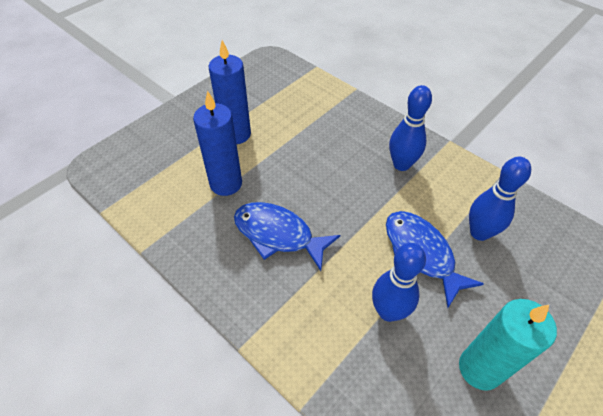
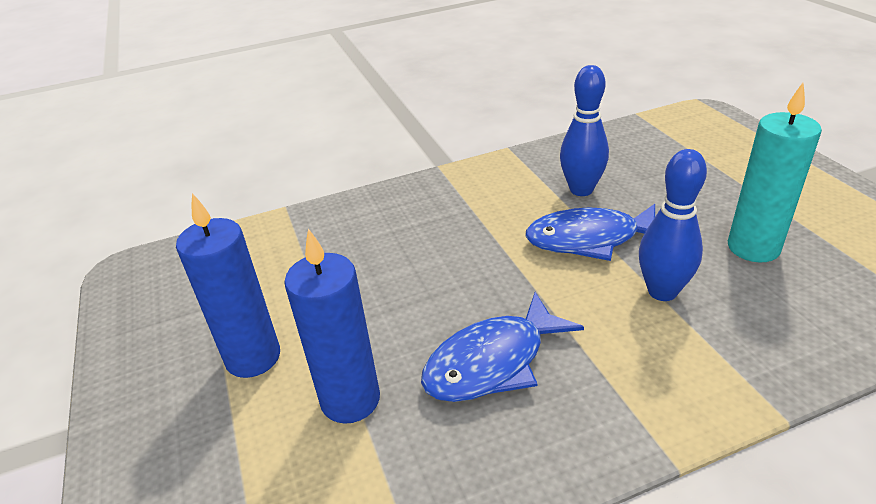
camera: 60 degrees left, 15 degrees down
blue bowling pin [389,85,432,171] -> none

